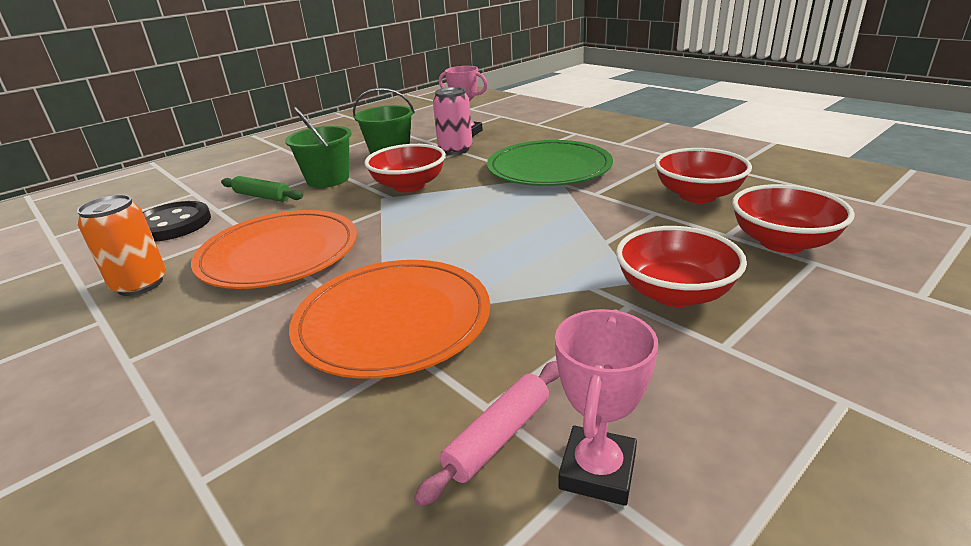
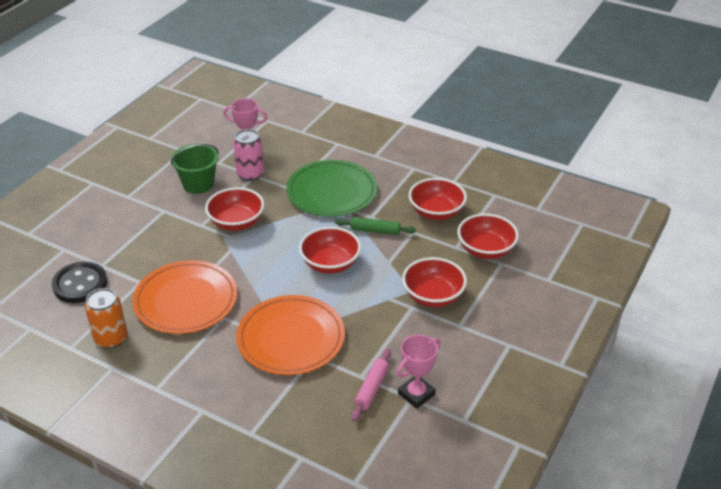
camera: 20 degrees left, 10 degrees up
green rolling pin [221,176,303,202] -> green rolling pin moved to [335,217,416,235]
green bucket [285,107,352,188] -> none
pink trophy [555,309,658,506] -> pink trophy turned 45 degrees clockwise [396,335,440,409]
none -> red bowl [299,227,361,274]

